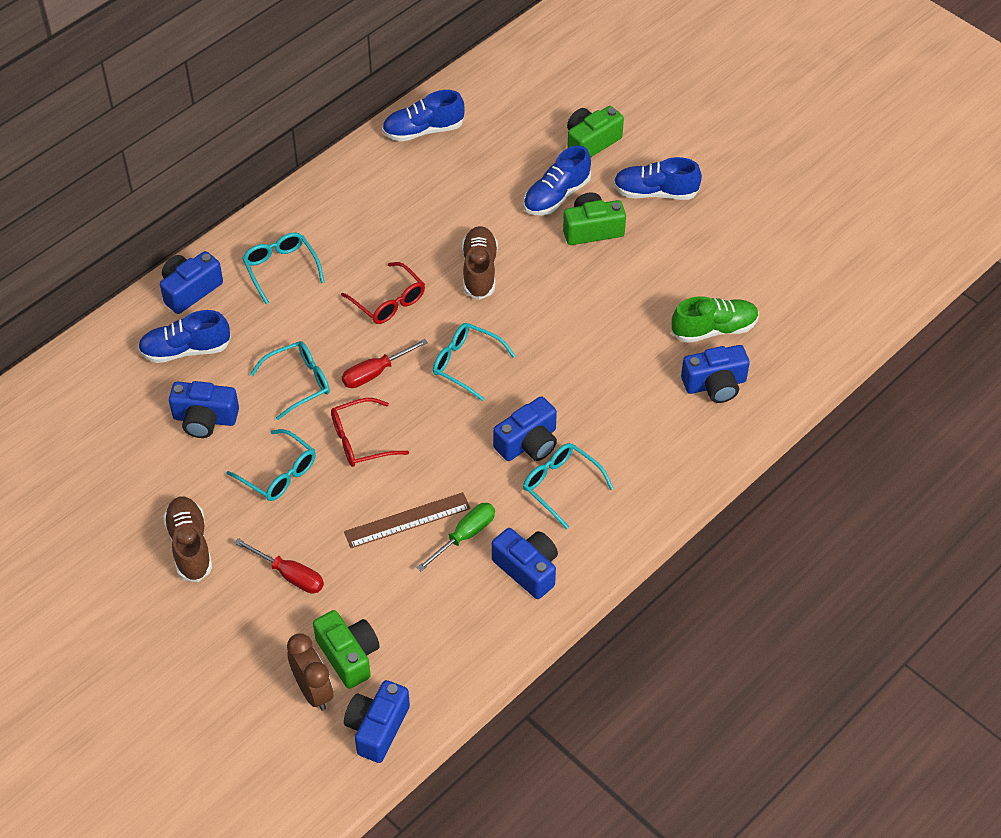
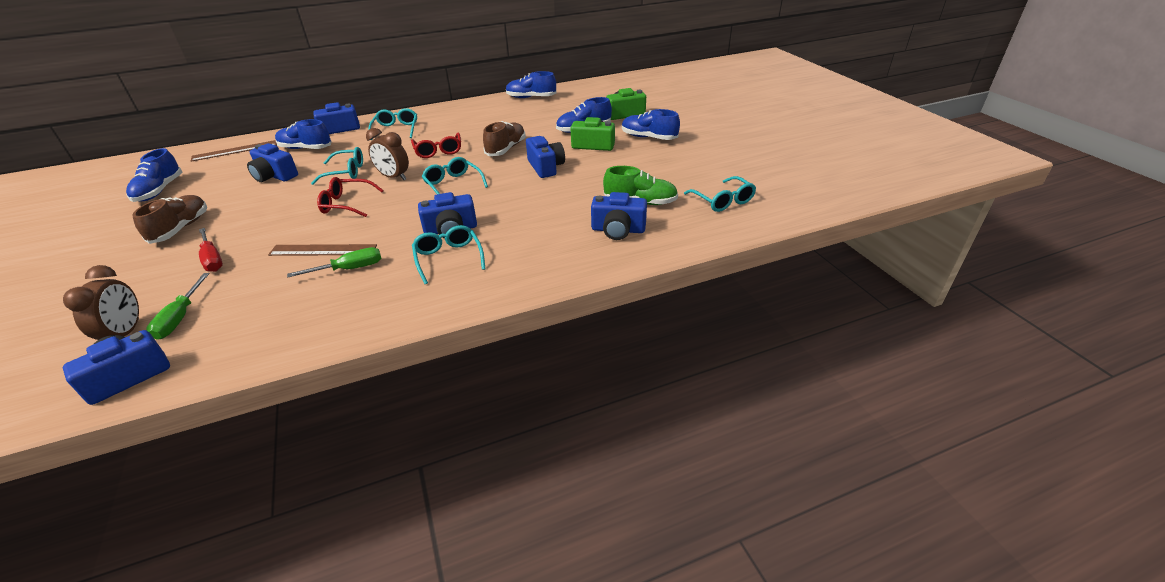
camera: 25 degrees right, 15 degrees down
turquoise glasses [226,429,316,501] -> turquoise glasses moved to [684,176,756,212]
green camera [313,610,380,689] -> green screwdriver [146,273,210,340]
red screwdriver [342,339,428,388] -> brown clock [366,128,409,180]
blue camera [492,528,558,599] -> blue camera moved to [526,136,565,178]
none -> blue shoe [126,148,182,202]
none -> brown ruler [191,140,277,162]

